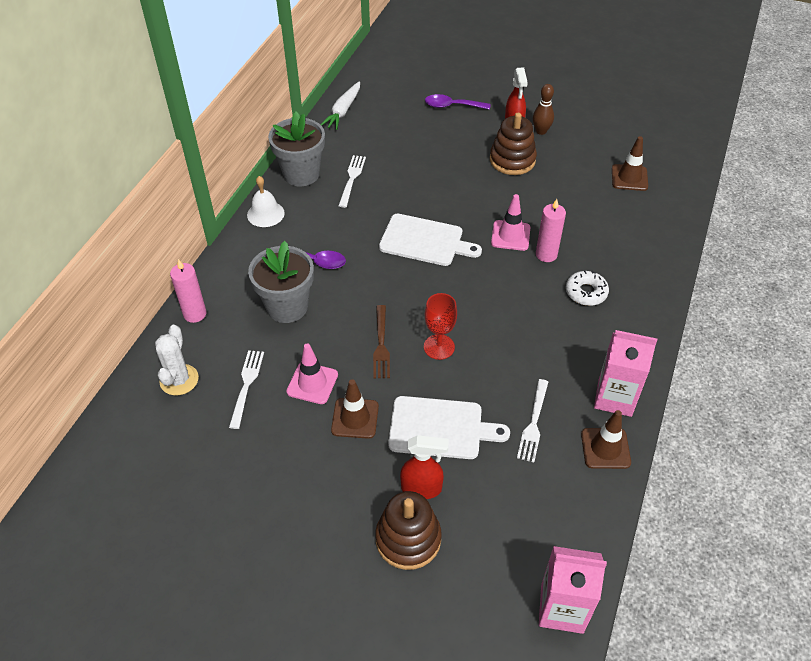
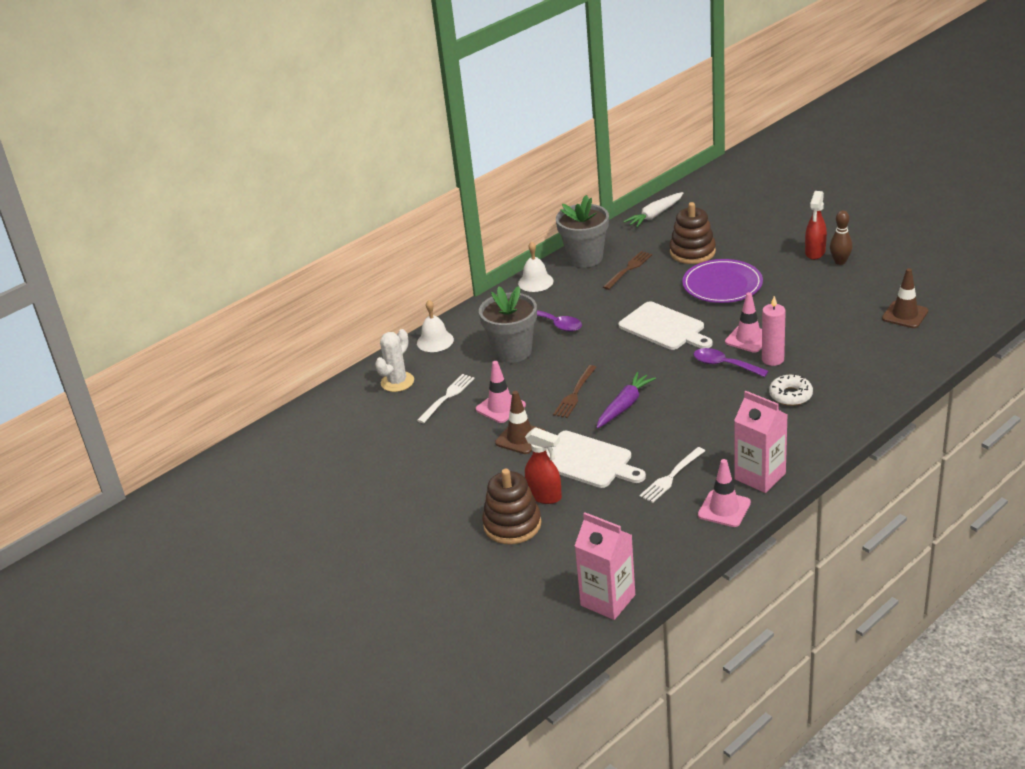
camera: 30 degrees right, 15 degrees down
pink candle [170,259,207,323] -> white bell [417,300,454,352]
white fork [339,155,366,208] -> brown fork [603,251,652,290]
red goblet [424,293,457,360] -> purple carrot [596,372,656,429]
purple spoon [425,94,490,110] -> purple spoon moved to [694,348,769,377]
brown stacking toy [490,113,537,175] -> brown stacking toy moved to [670,202,716,264]
brown traffic cone [581,410,631,469] -> pink traffic cone [698,459,751,527]
none -> purple plate [682,259,763,303]

